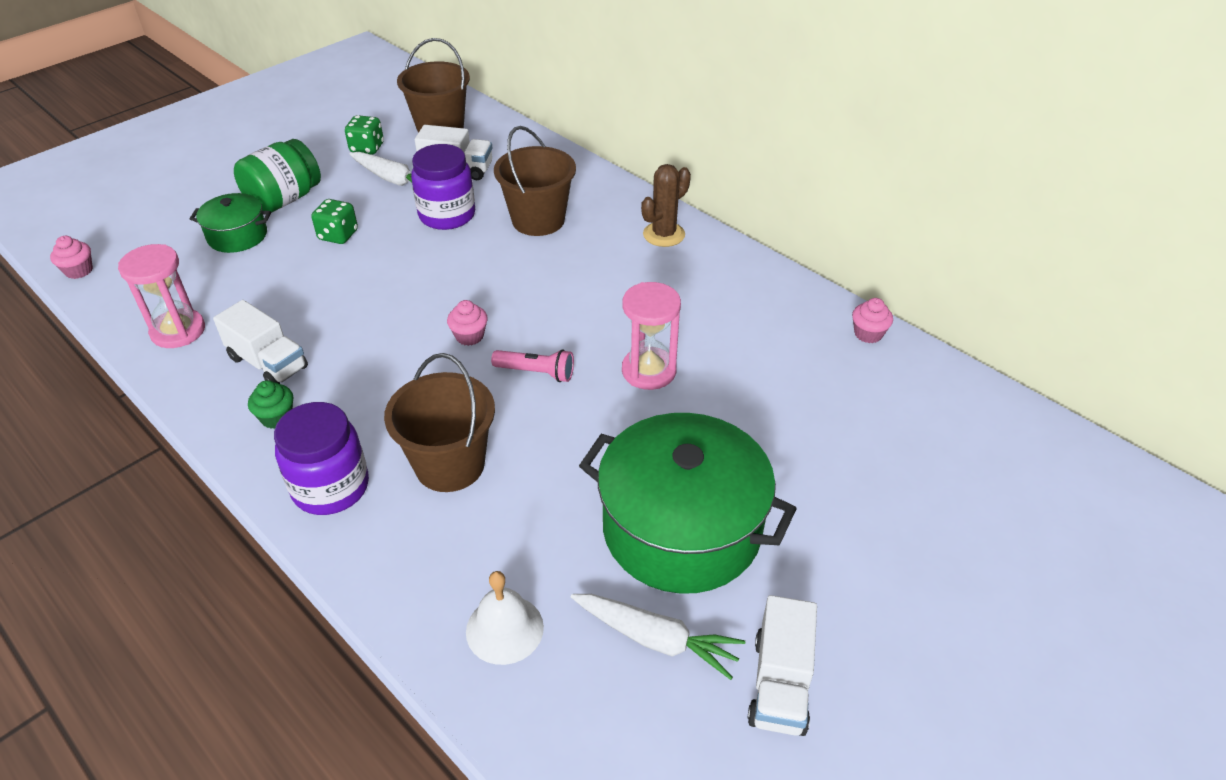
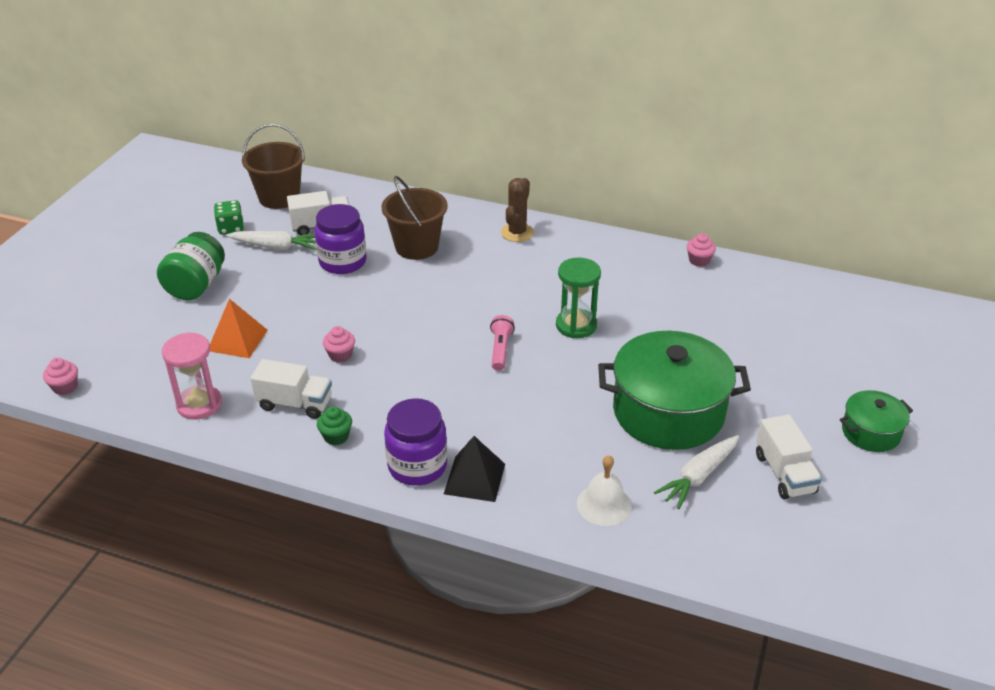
camera: 25 degrees left, 5 degrees down
green pot [190,193,271,253] -> green pot moved to [840,390,913,452]
green dice [311,199,358,244] -> none
brown bucket [384,353,495,492] -> none
pink cupcake [447,300,488,346] -> pink cupcake moved to [323,326,355,363]
pink flashlight [491,349,574,382] -> pink flashlight turned 75 degrees counterclockwise [490,315,515,371]
white carrot [571,594,745,680] -> white carrot turned 135 degrees clockwise [654,435,739,509]
pink hourglass [622,282,681,390] -> green hourglass [556,258,601,338]
none -> orange pyramid [210,299,268,358]
none -> black pyramid [444,436,505,502]

